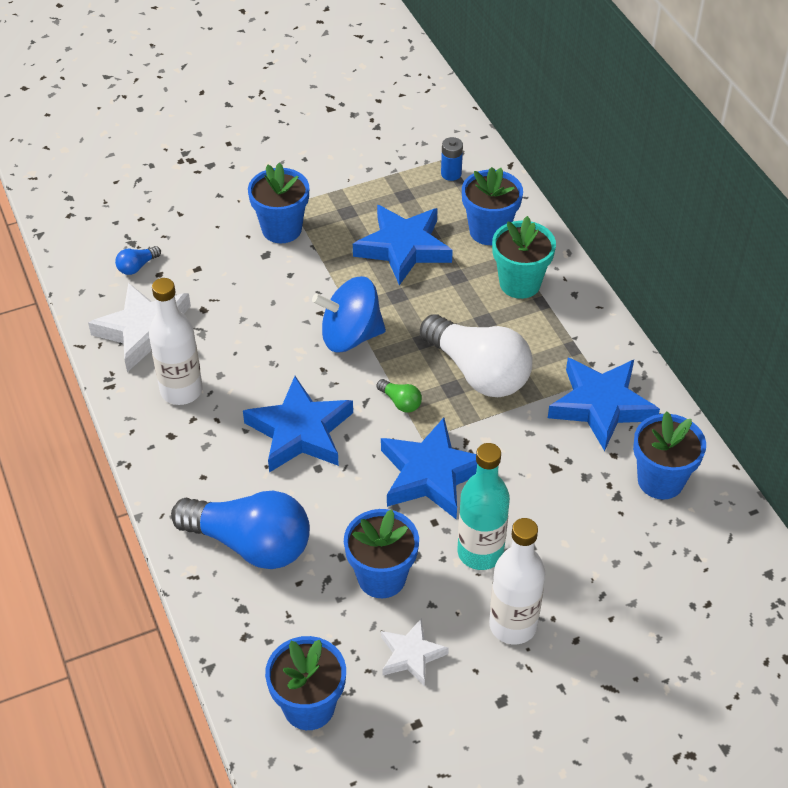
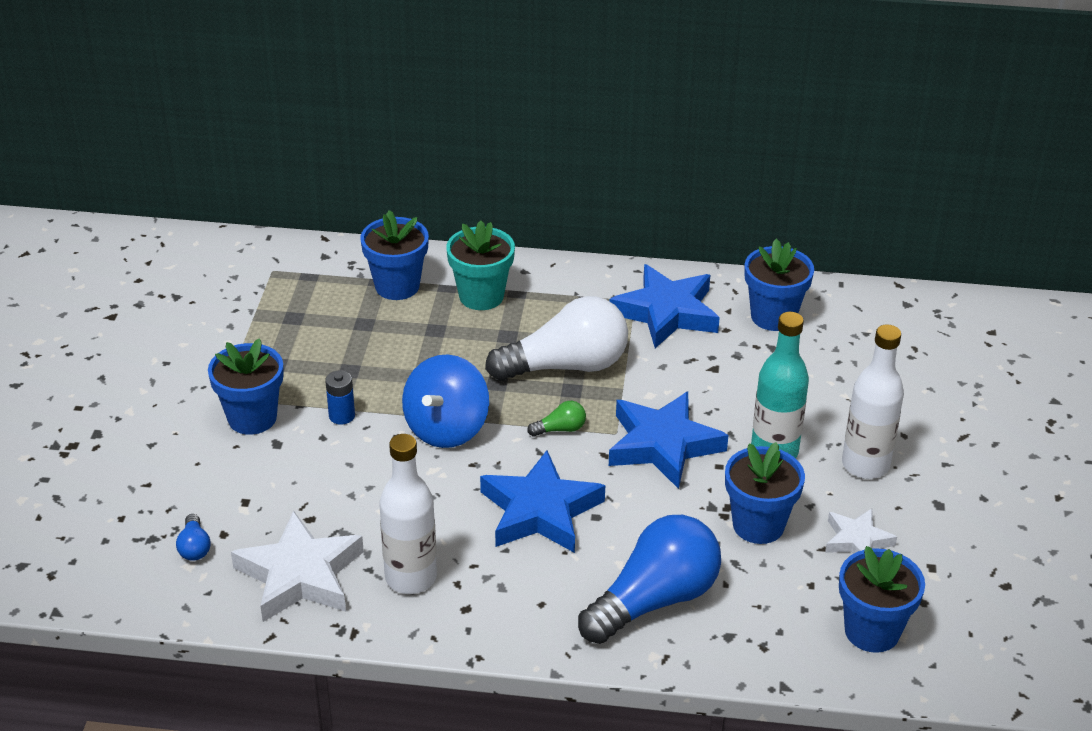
camera: 60 degrees left, 10 degrees down
blue star [353,205,453,285] -> none
blue battery [441,137,463,181] -> blue battery moved to [325,370,355,425]

